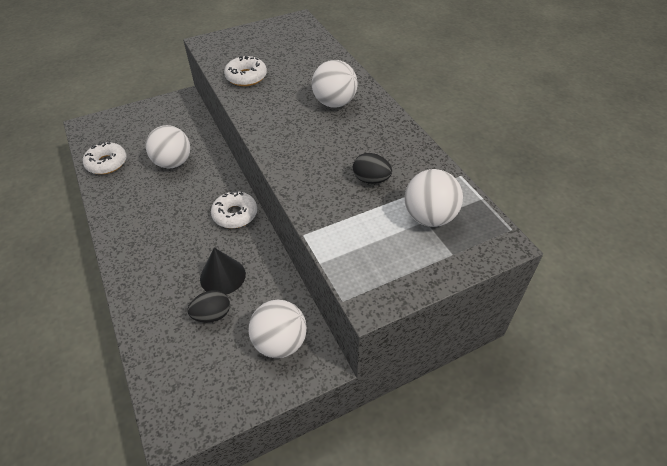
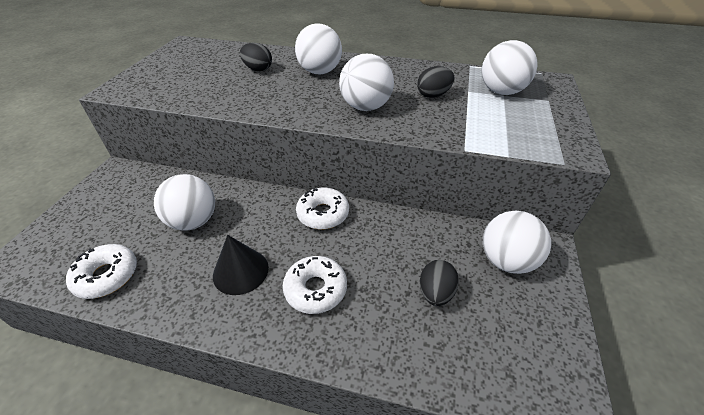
camera: 50 degrees left, 5 degrees down
black cone [200,247,246,294] -> black cone moved to [213,235,269,295]
white donut [224,56,267,86] -> white donut moved to [283,256,347,314]
none -> black egg [240,42,272,71]
none -> white ball [339,54,394,111]

